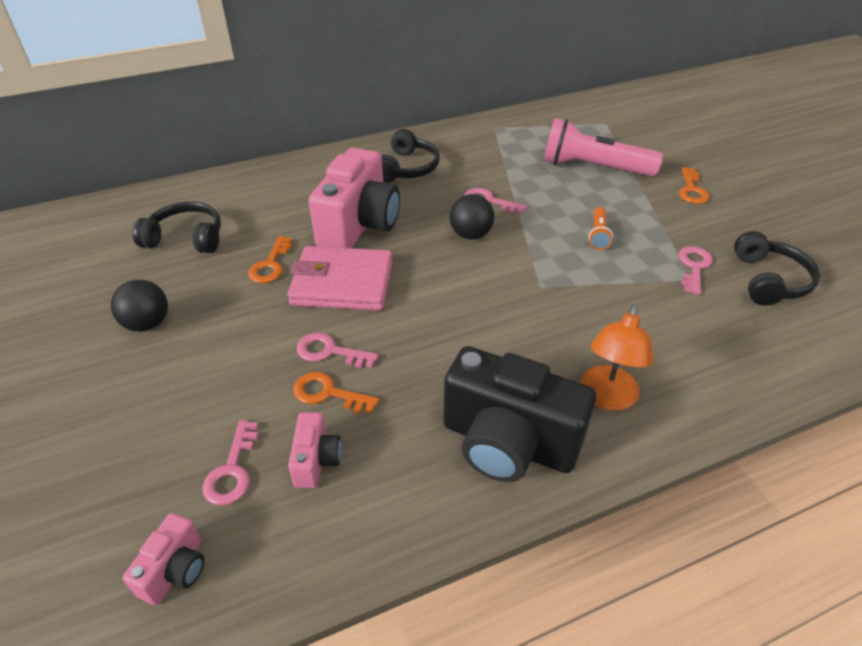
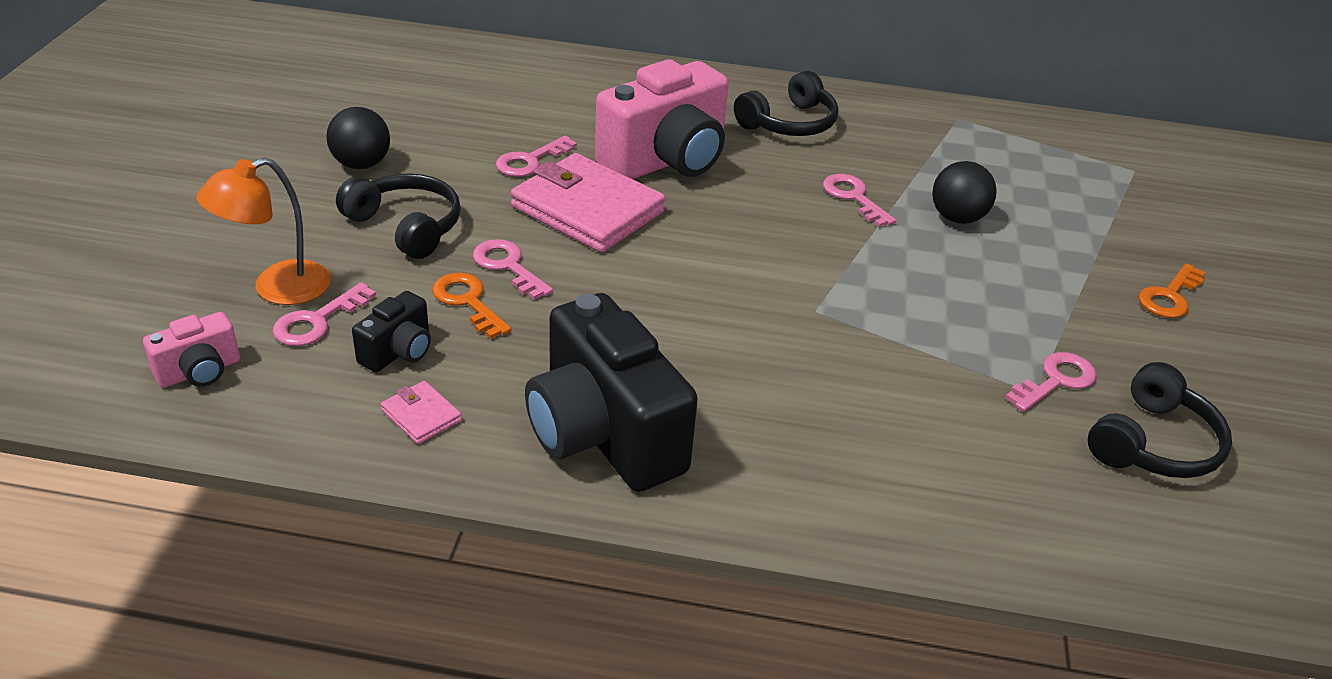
camera: 30 degrees right, 5 degrees down
black headphones [132,202,221,253] -> black headphones moved to [336,173,461,259]
orange key [248,236,292,283] -> pink key [496,135,577,177]
pink camera [288,412,341,488] -> black camera [352,291,431,372]
black ball [450,194,494,239] -> black ball moved to [932,161,997,224]
pink flashlight [543,118,663,176] -> none
orange lamp [580,304,654,411] -> orange lamp moved to [197,157,331,305]
orange flashlight [588,207,613,250] -> none
none -> pink wallet [381,381,462,444]

